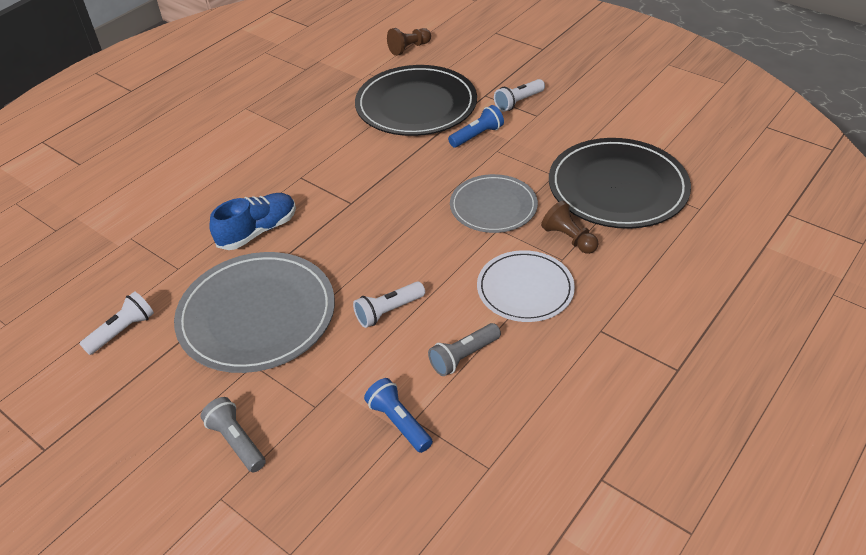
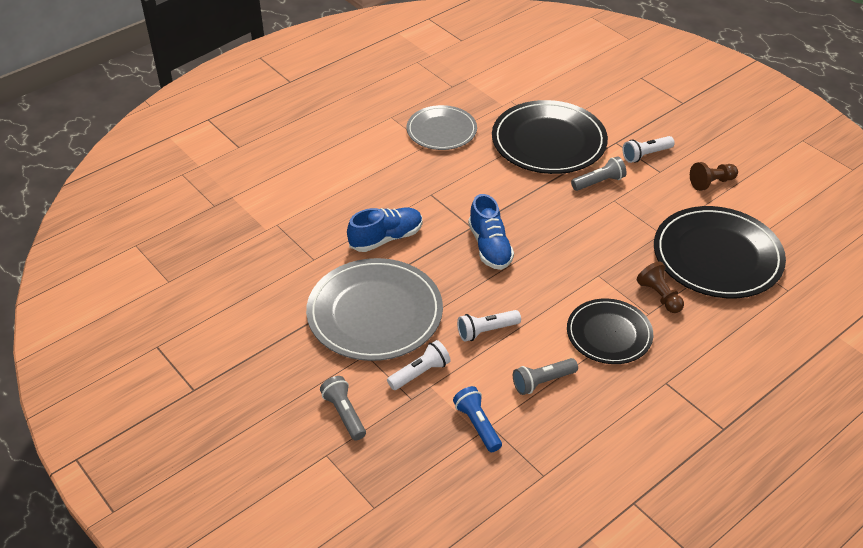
camera: 10 degrees right, 0 degrees up
white flashlight [80,291,154,355] -> white flashlight moved to [387,340,451,390]
brown pawn [387,28,431,56] -> brown pawn moved to [690,162,738,191]
blue flashlight [448,105,504,148] -> grey flashlight [571,156,627,191]
grey plate [450,174,538,233] -> grey plate moved to [407,105,477,150]
white plate [477,250,575,322] -> black plate [567,298,653,364]
none -> blue shoe [468,194,514,270]

